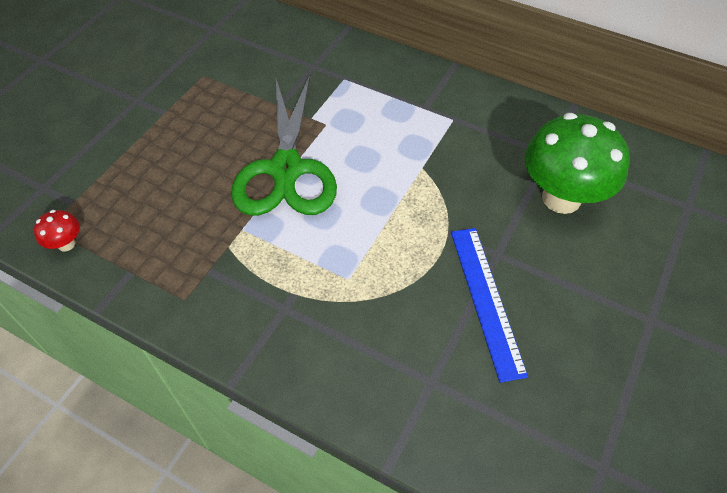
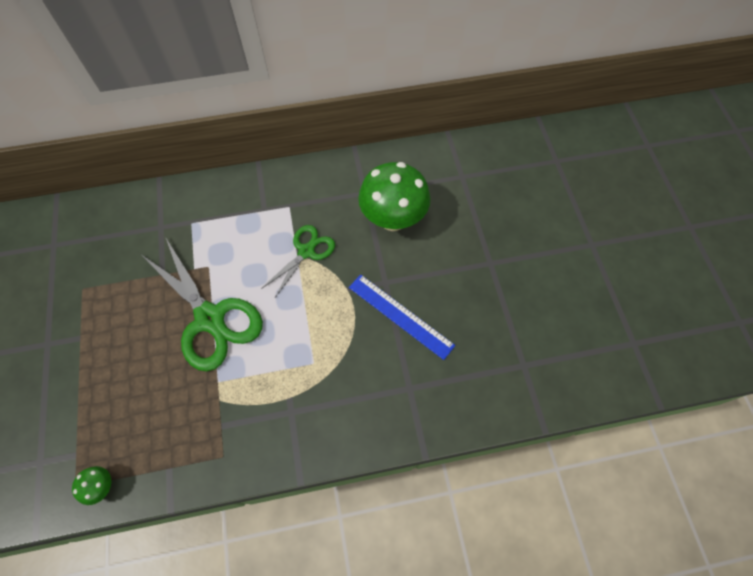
camera: 40 degrees left, 10 degrees up
red mushroom [34,210,80,252] -> green mushroom [72,466,111,505]
none -> green scissors [261,225,335,299]

